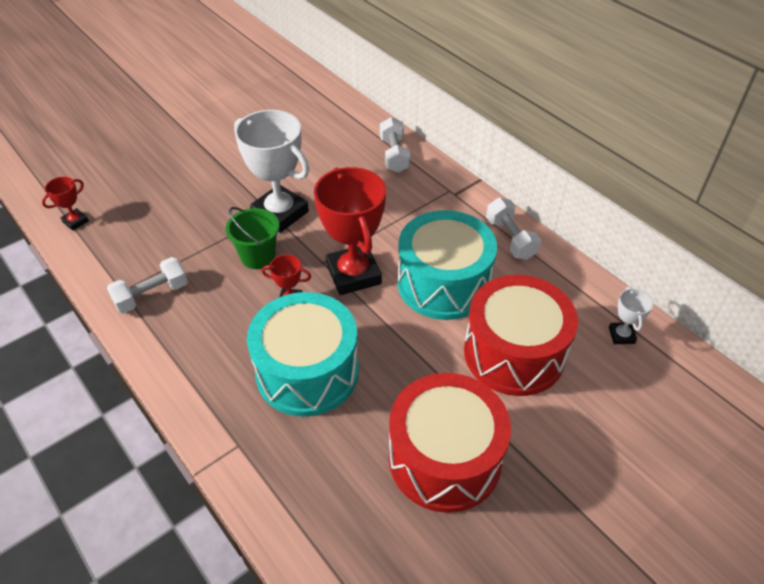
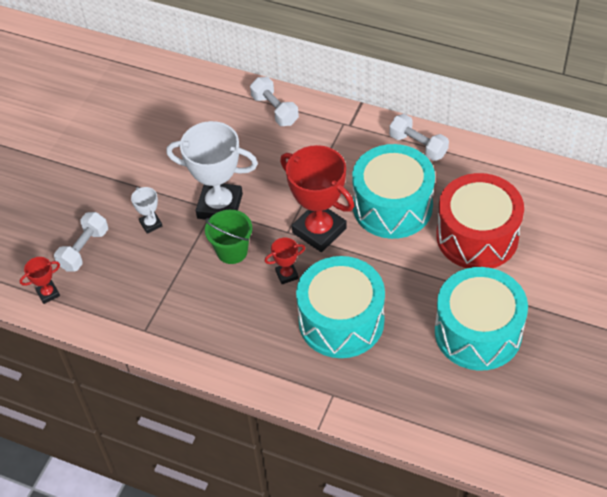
camera: 25 degrees left, 5 degrees up
red trophy [42,177,89,231] -> red trophy turned 45 degrees clockwise [20,257,60,304]
white dumbbell [107,257,188,313] -> white dumbbell moved to [54,212,108,272]
red drum [389,373,511,513] -> turquoise drum [435,267,528,370]
white trophy [609,287,654,344] -> white trophy moved to [131,187,162,234]

